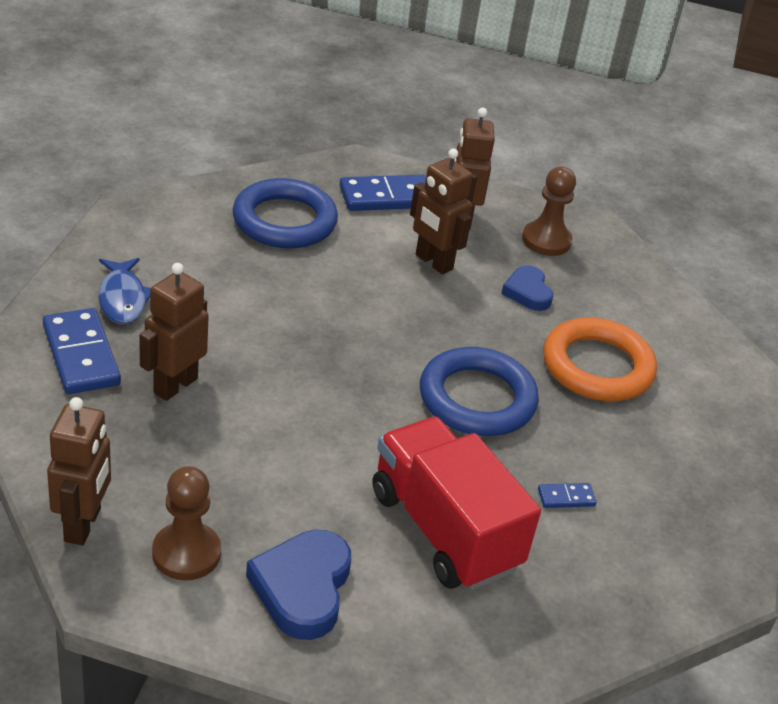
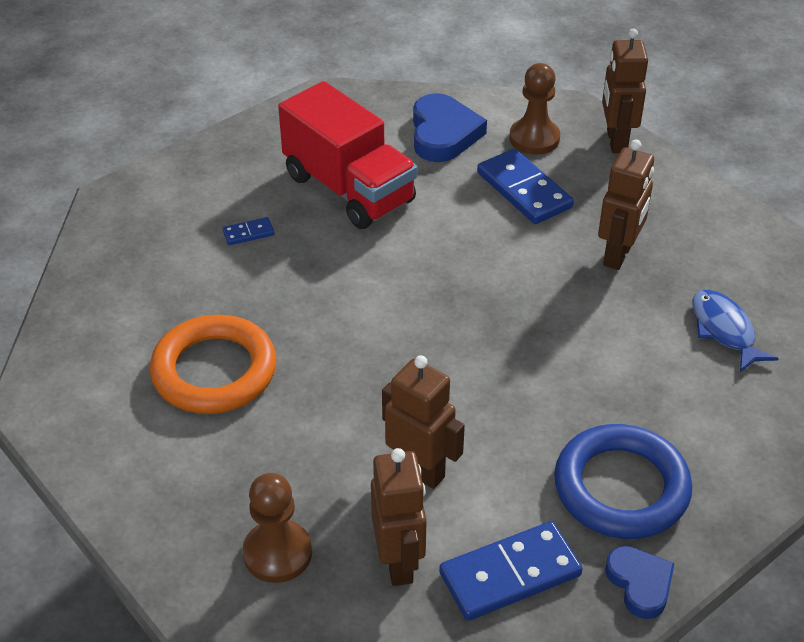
camera: 175 degrees right, 5 degrees up
blue domino [43,308,121,394] -> blue domino moved to [477,149,574,224]
blue ring [420,347,539,436] -> none
blue heart [501,265,553,311] -> blue heart moved to [605,546,675,619]

